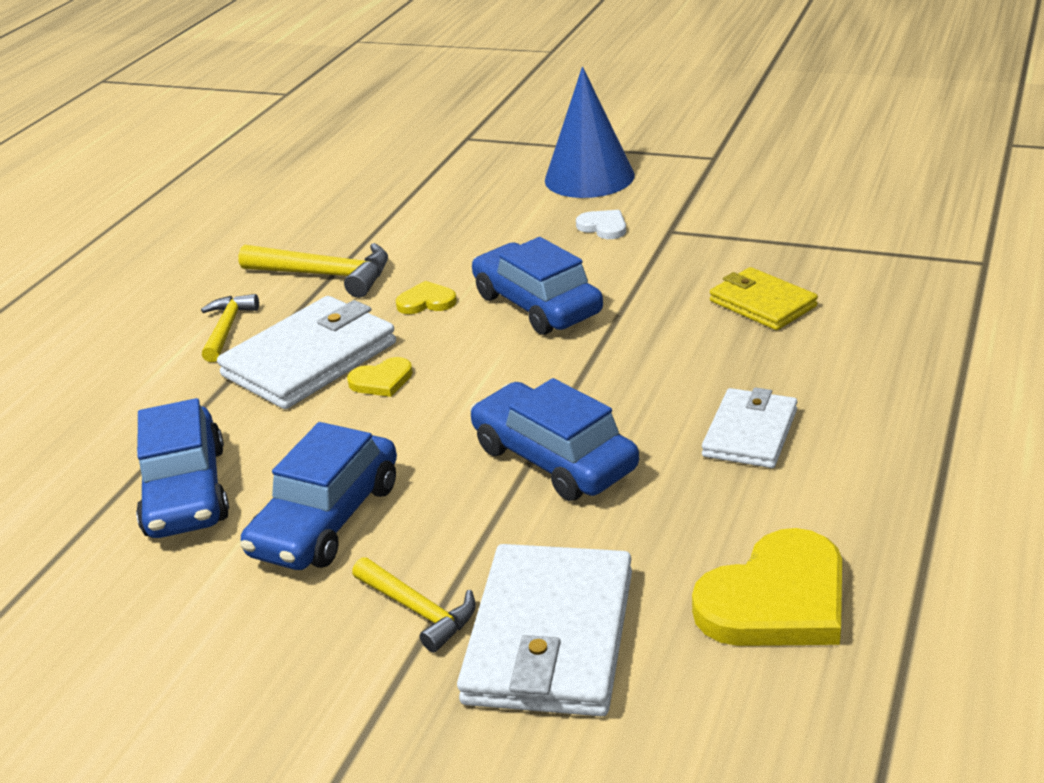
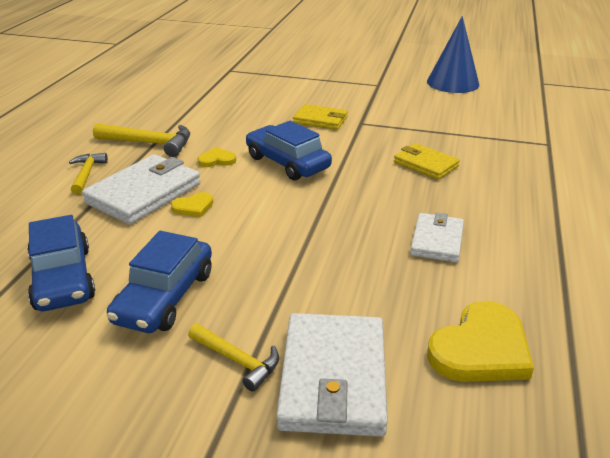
camera: 10 degrees left, 0 degrees up
blue car [470,378,639,501] -> none
blue cone [545,67,635,198] -> blue cone moved to [427,16,479,93]
white heart [576,210,626,239] -> yellow wallet [293,104,348,130]

